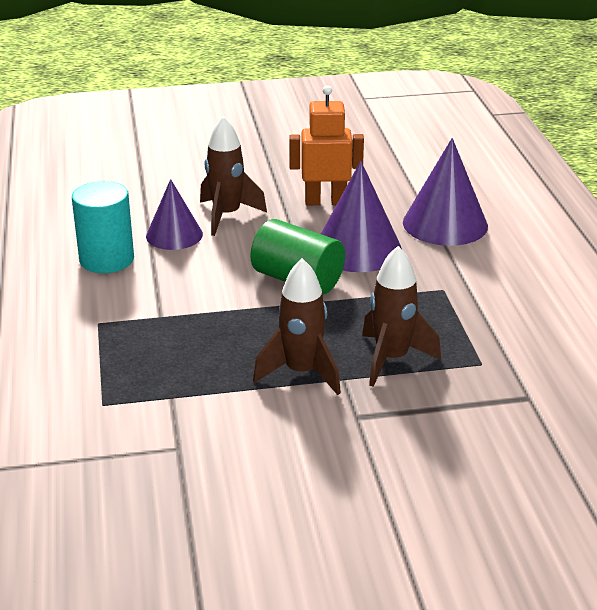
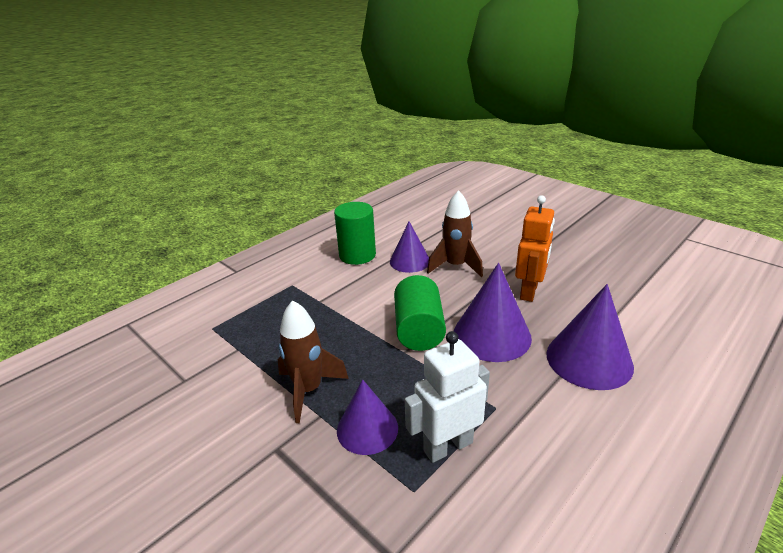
camera: 55 degrees right, 0 degrees up
turquoise cylinder [72,181,134,273] -> green cylinder [334,202,376,265]
orange robot [289,85,364,205] -> orange robot turned 60 degrees clockwise [515,195,555,302]
brown rocket [362,246,441,387] -> purple cone [337,379,398,455]
none -> white robot [405,331,490,463]

